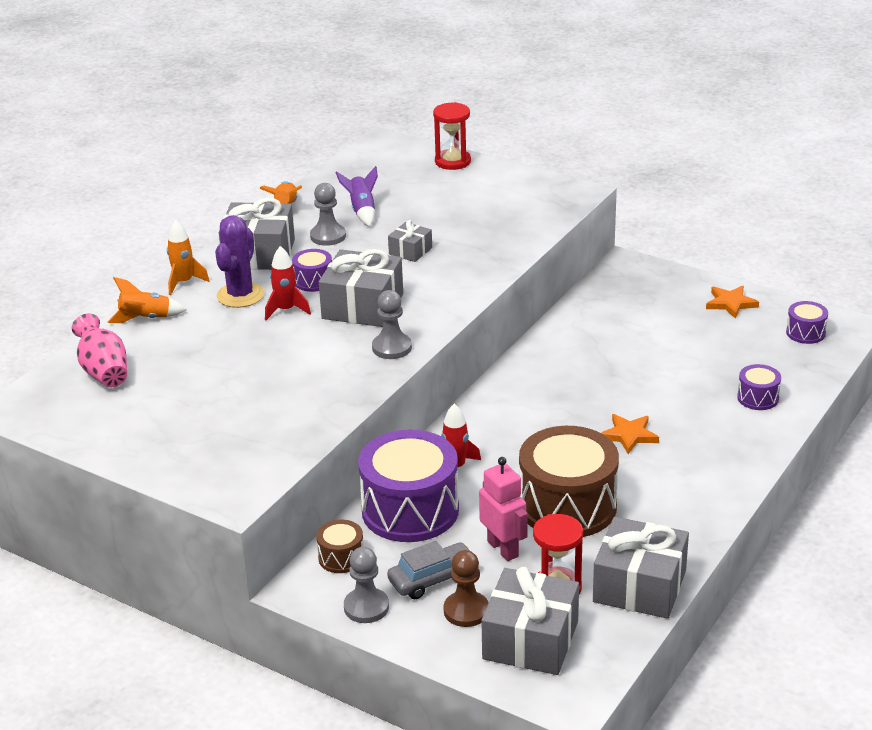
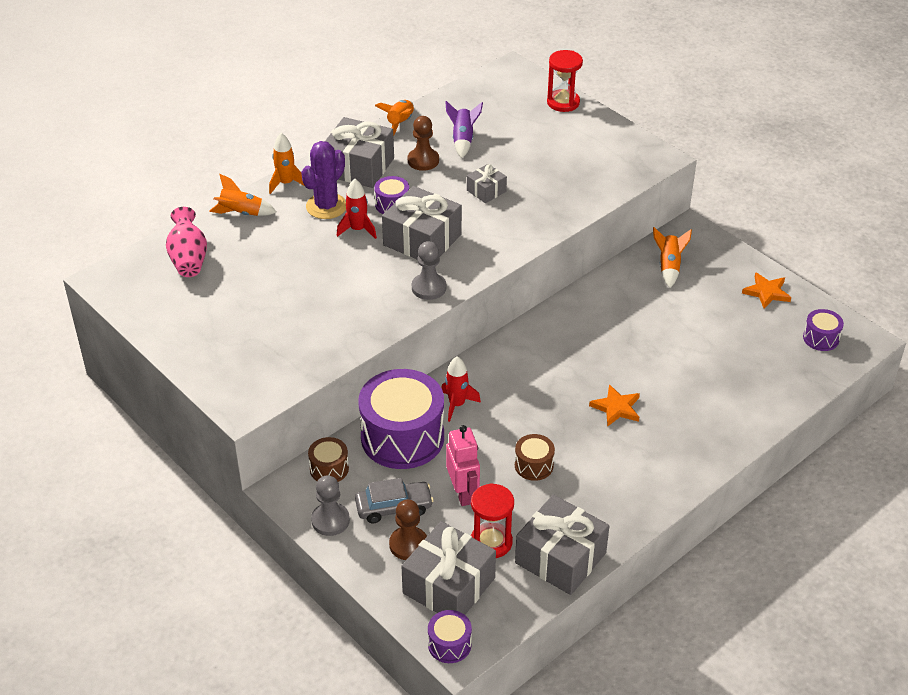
camera: 15 degrees right, 10 degrees up
grey pawn [310,183,346,246] -> brown pawn [408,116,439,171]
brown drum [519,426,619,537] -> brown drum [515,434,555,481], size x0.46
purple drum [737,364,781,410] -> purple drum moved to [428,610,472,663]
none -> orange rocket [653,227,692,288]

